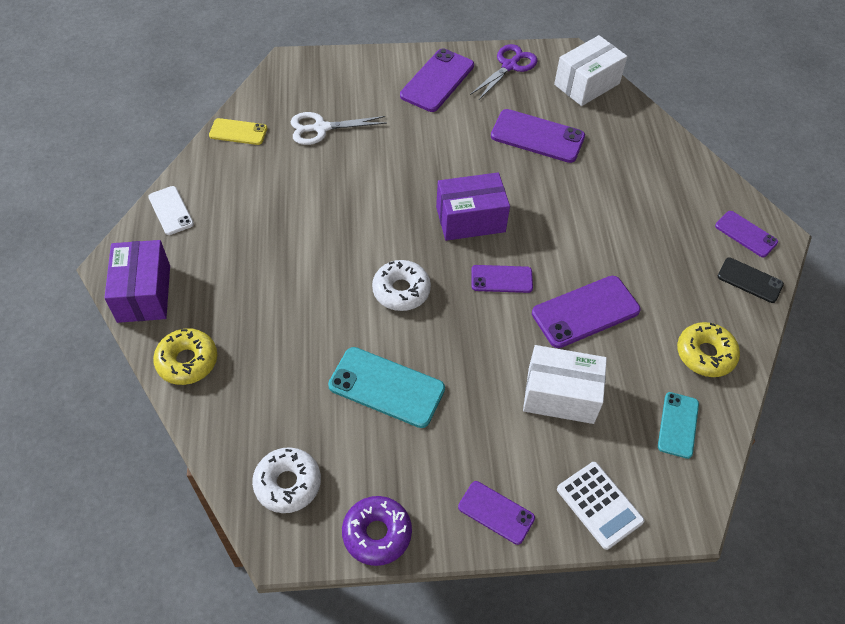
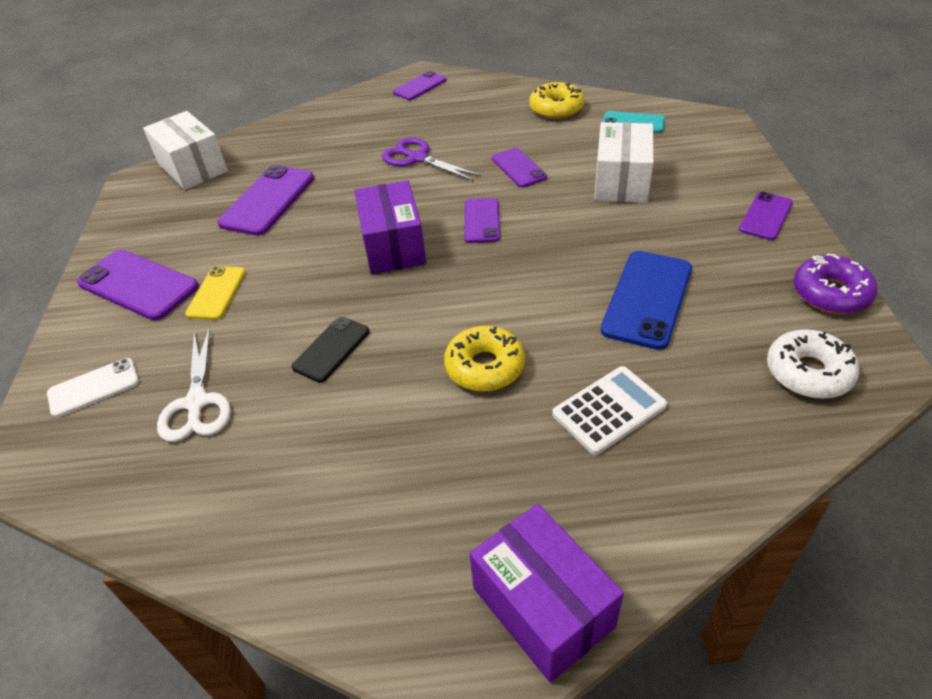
camera: 85 degrees left, 10 degrees down
purple box [104,240,170,323] -> purple box turned 60 degrees clockwise [469,504,624,683]
white phone [148,186,194,235] -> white phone moved to [47,358,139,417]
yellow donut [153,328,217,385] -> yellow donut moved to [444,326,525,392]
yellow phone [209,118,267,145] -> yellow phone moved to [185,266,246,320]
turquoise phone [328,347,445,428] -> blue phone [600,251,692,350]
white donut [372,260,431,311] -> none
purple scissors [470,44,538,101] -> purple scissors moved to [382,137,482,181]
purple phone [532,276,641,348] -> purple phone [492,148,547,187], size x0.61
white calculator [557,462,645,550] -> white calculator moved to [552,366,667,455]
black phone [718,258,784,303] -> black phone moved to [291,317,369,382]

